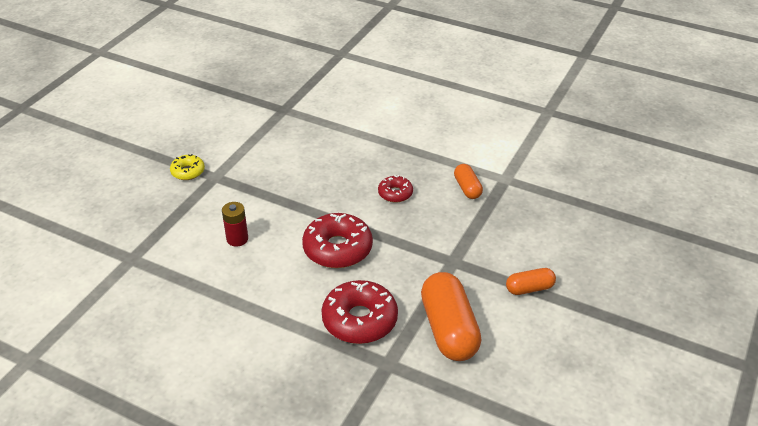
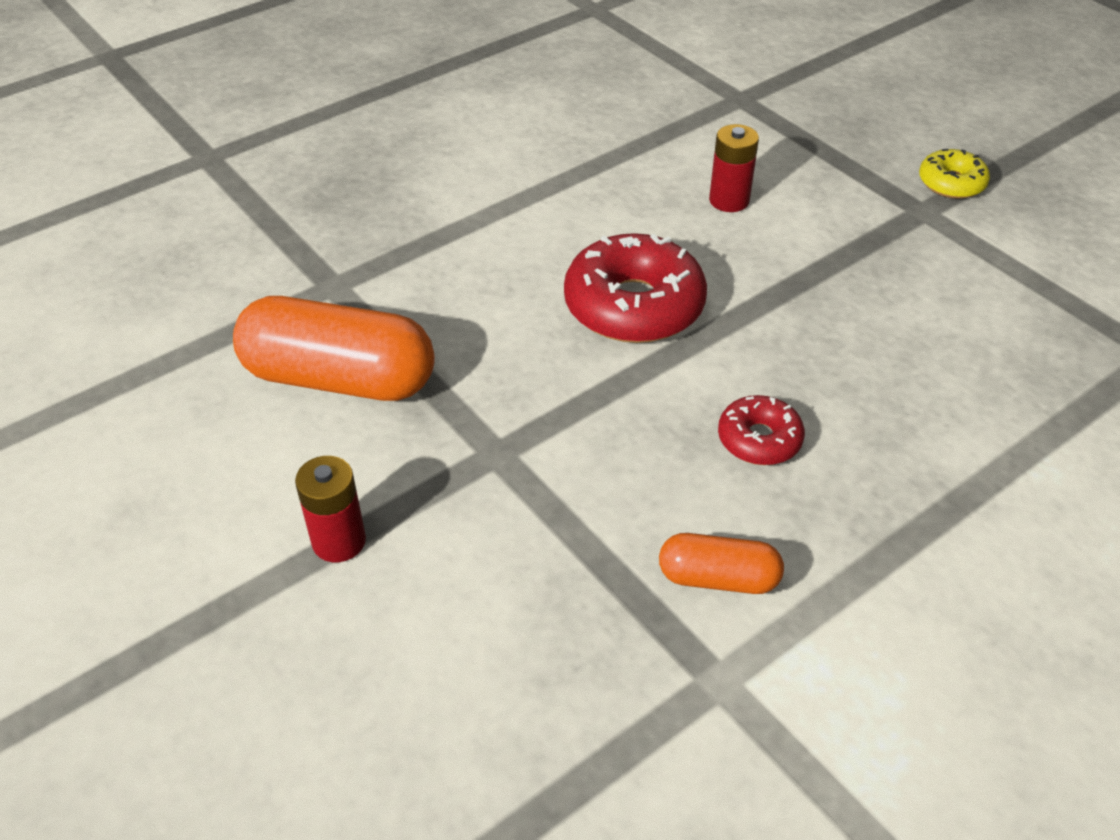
camera: 115 degrees right, 5 degrees up
red donut [321,280,398,344] -> none
orange capsule [506,268,556,295] -> red battery [295,456,366,562]

